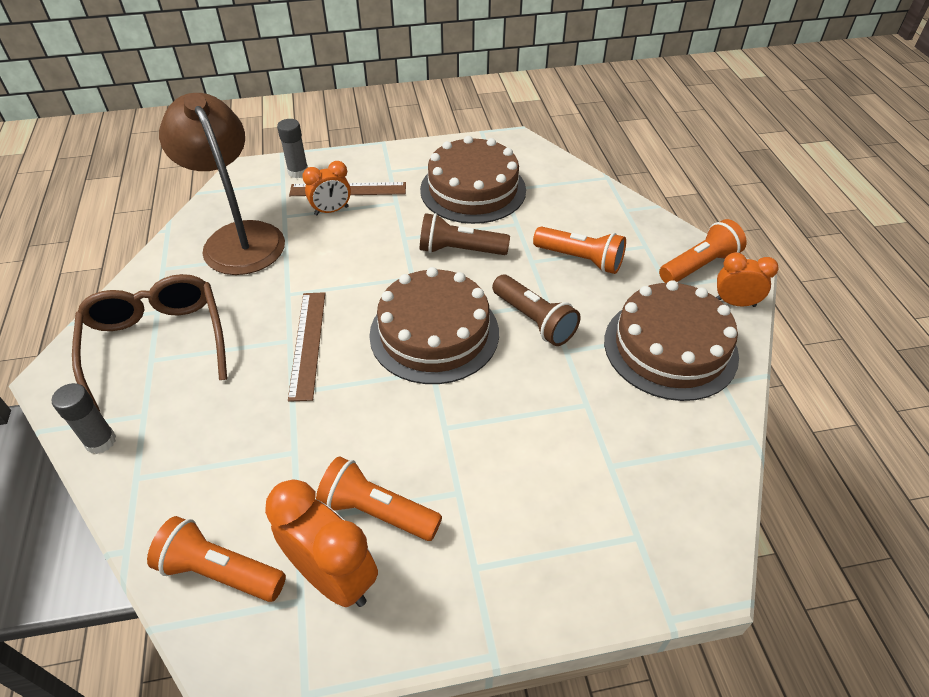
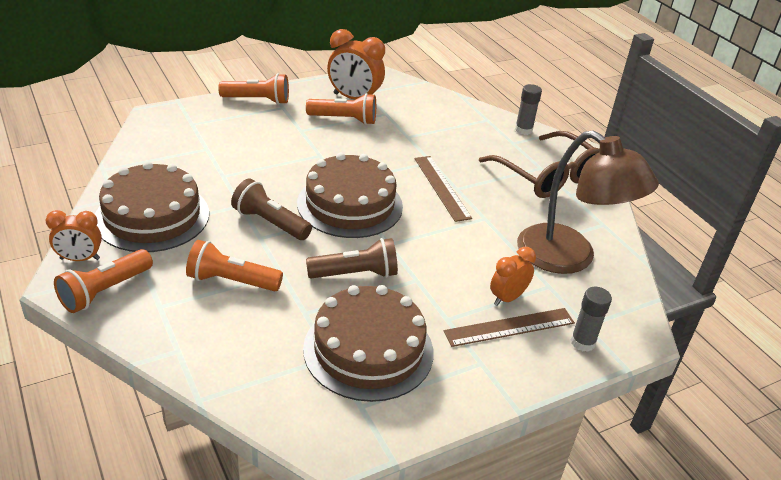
camera: 160 degrees right, 10 degrees down
orange flashlight [147,516,286,602] -> orange flashlight moved to [218,73,289,105]

